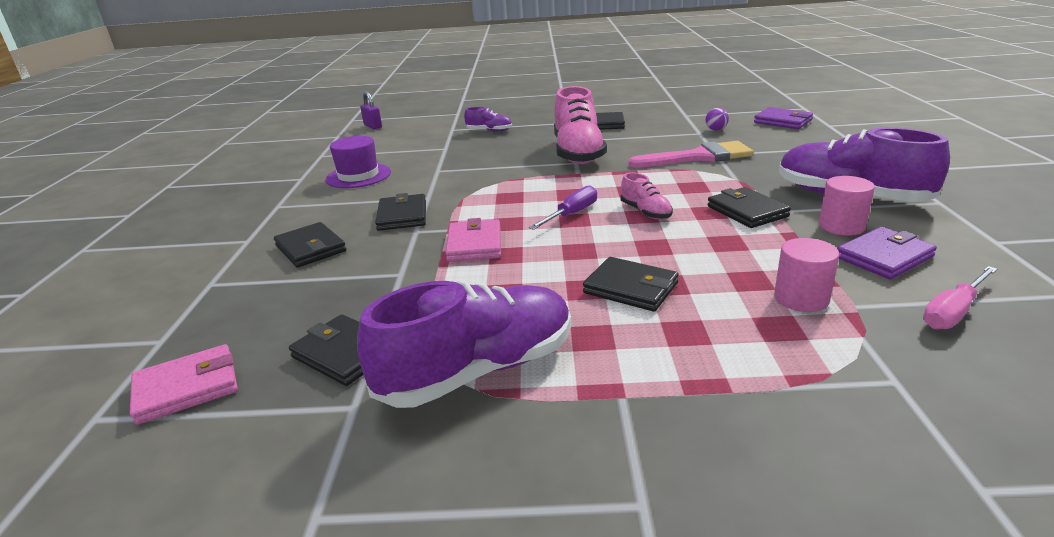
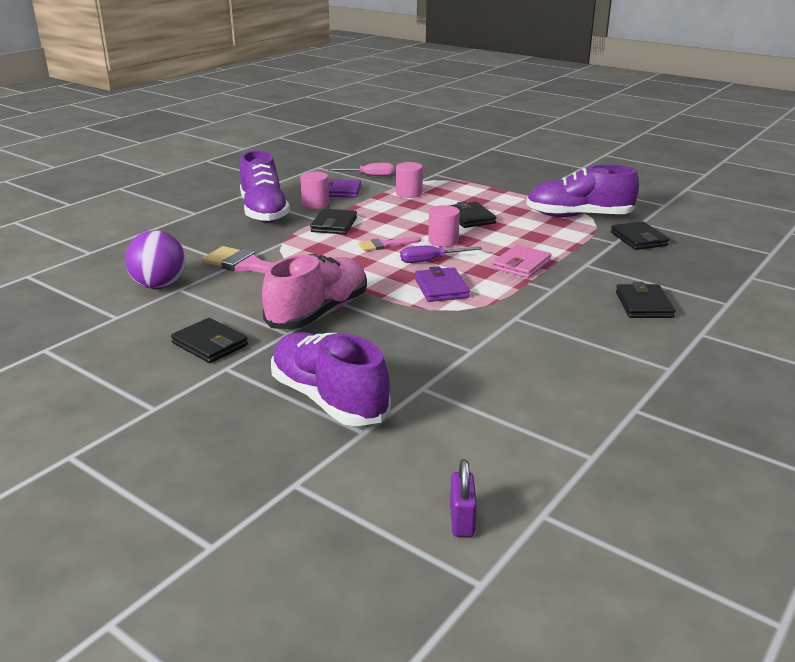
camera: 145 degrees left, 0 degrees up
pink wallet [130,344,238,425] -> none
purple hat [325,136,391,188] -> none
black wallet [375,193,426,231] -> none
purple shoe [464,107,512,132] -> purple shoe [271,332,391,426], size x2.12
pink shoe [621,172,673,219] -> pink brush [359,236,421,251]
purple ball [706,108,729,131] -> purple ball [125,230,186,289], size x2.22
purple wallet [754,107,813,129] -> purple wallet moved to [415,266,470,302]
none -> pink cylinder [428,205,460,247]

